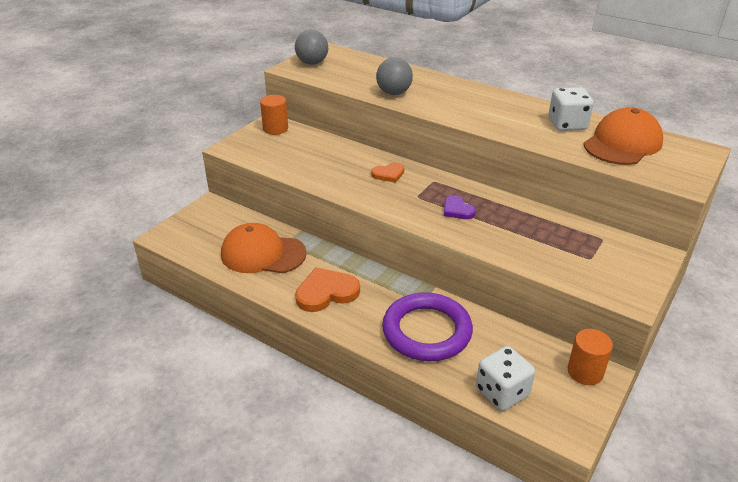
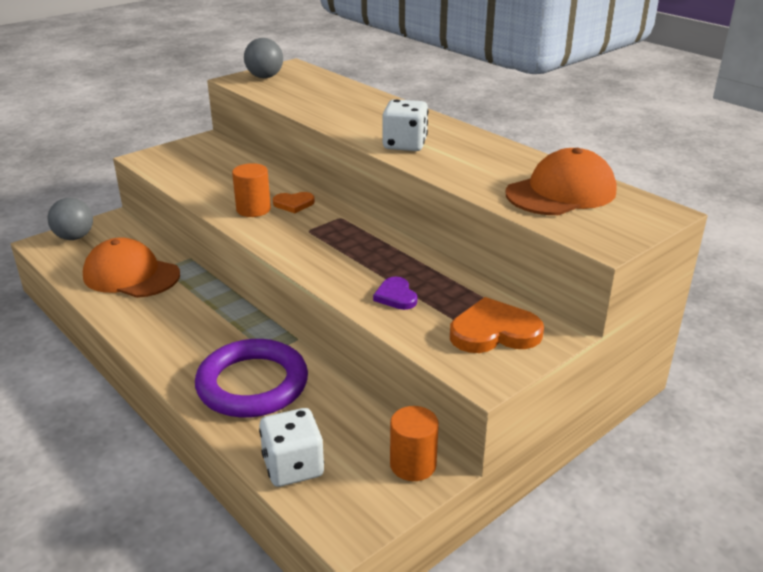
camera: 15 degrees right, 5 degrees down
orange cylinder [260,95,288,135] -> orange cylinder moved to [232,163,271,217]
orange heart [295,267,360,312] -> orange heart moved to [450,297,544,353]
grey ball [376,58,413,95] -> grey ball moved to [47,198,93,240]
purple heart [444,196,476,219] -> purple heart moved to [373,277,418,310]
white dice [549,87,594,131] -> white dice moved to [382,99,428,151]

